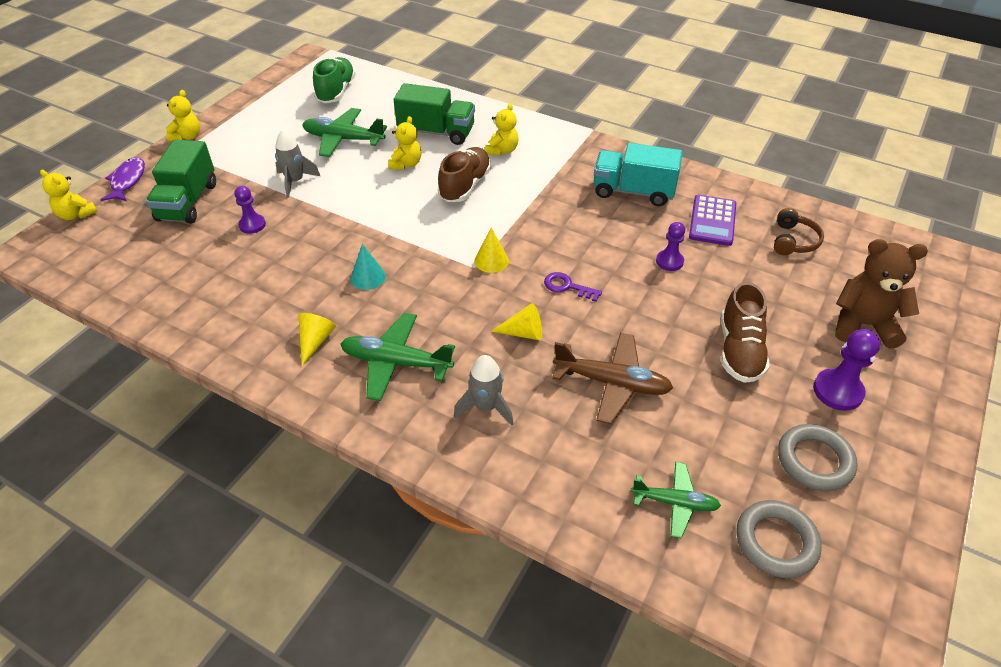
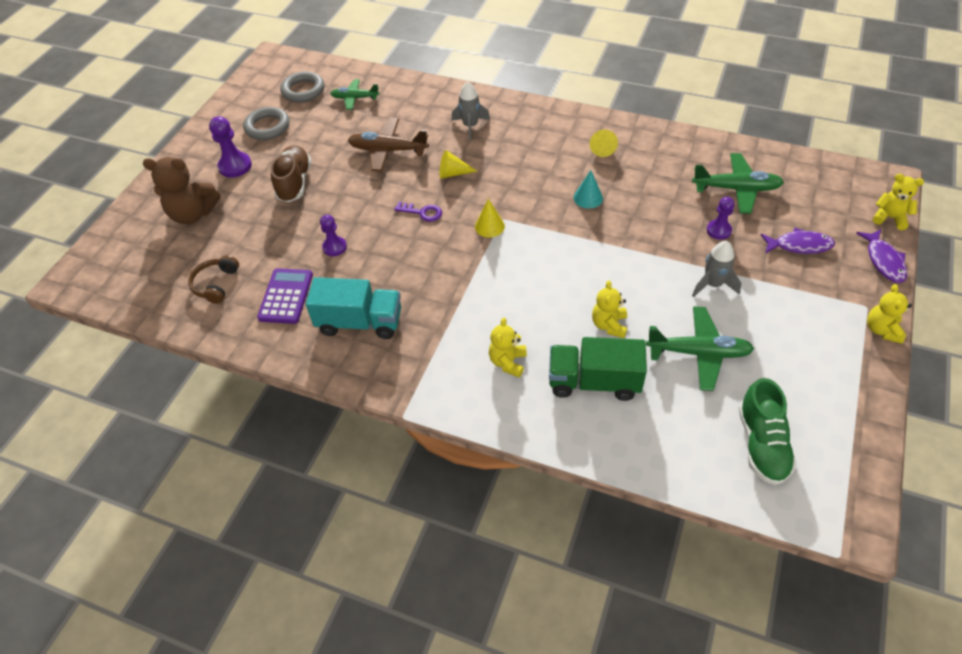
camera: 175 degrees right, 5 degrees up
green truck [146,140,216,224] -> purple fish [760,227,835,254]
green plane [340,313,455,401] -> green plane moved to [692,153,784,214]
brown shoe [438,147,491,202] -> none

